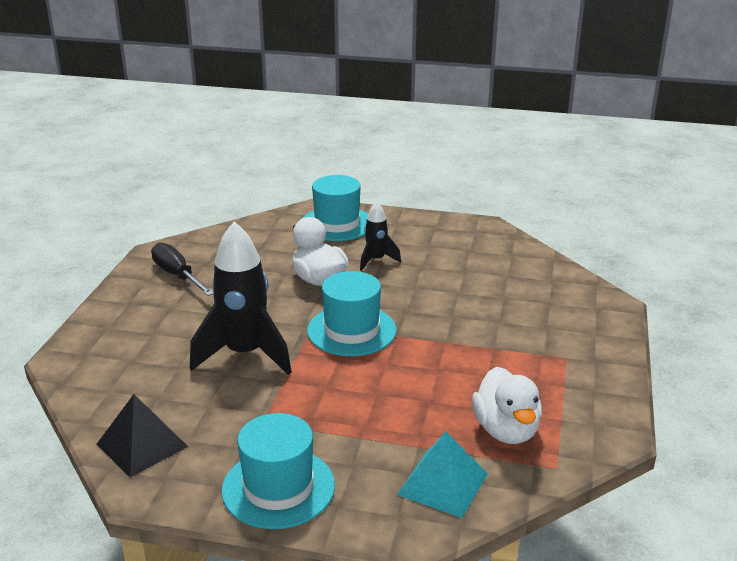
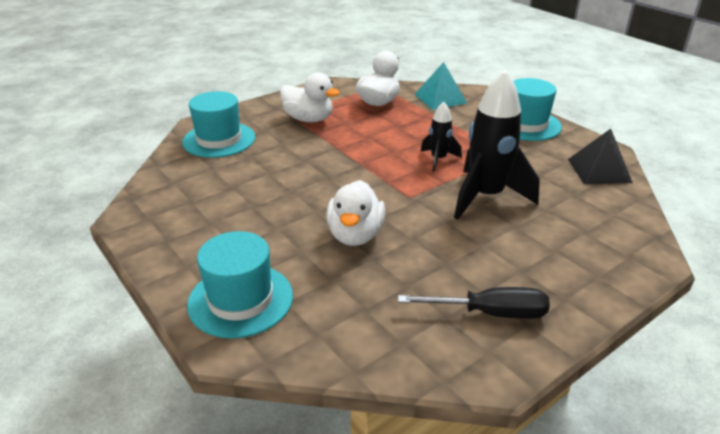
camera: 140 degrees left, 5 degrees up
black screwdriver [151,242,214,296] -> black screwdriver turned 90 degrees counterclockwise [398,287,550,319]
turquoise hat [307,271,397,356] -> turquoise hat moved to [182,91,255,158]
black rocket [360,201,401,271] -> black rocket moved to [421,102,462,172]
none -> white duck [280,72,340,122]

